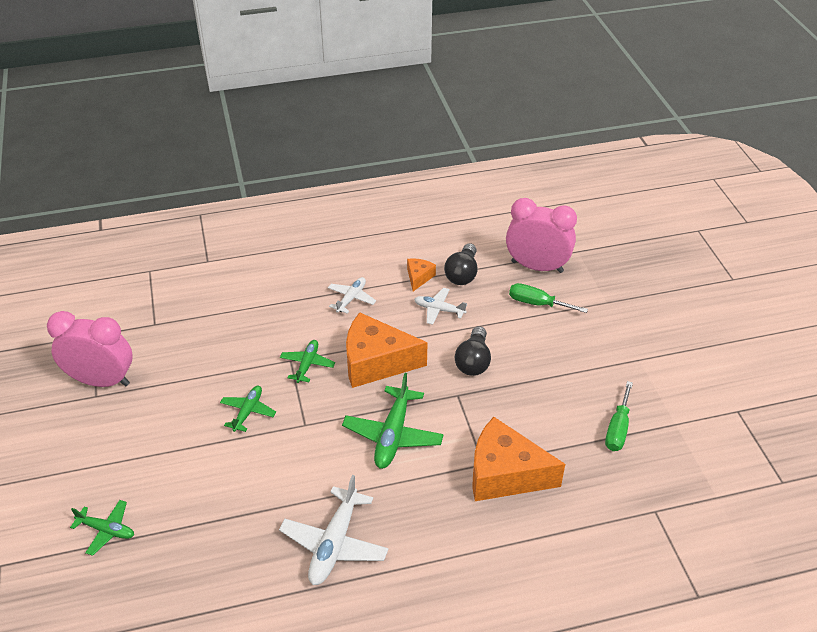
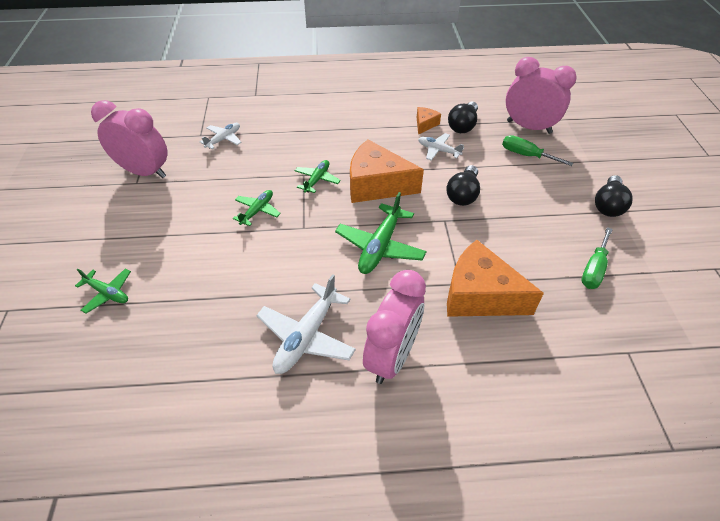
camera: 10 degrees right, 5 degrees up
white plane [328,277,376,314] -> white plane moved to [200,123,241,149]
none -> pink clock [363,270,426,384]
none -> black light bulb [595,175,633,217]

